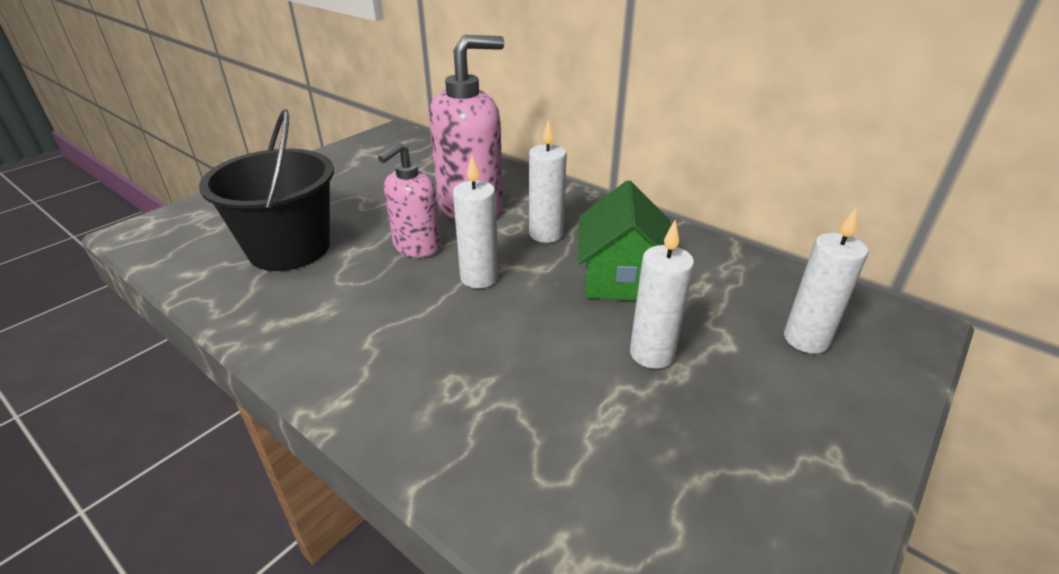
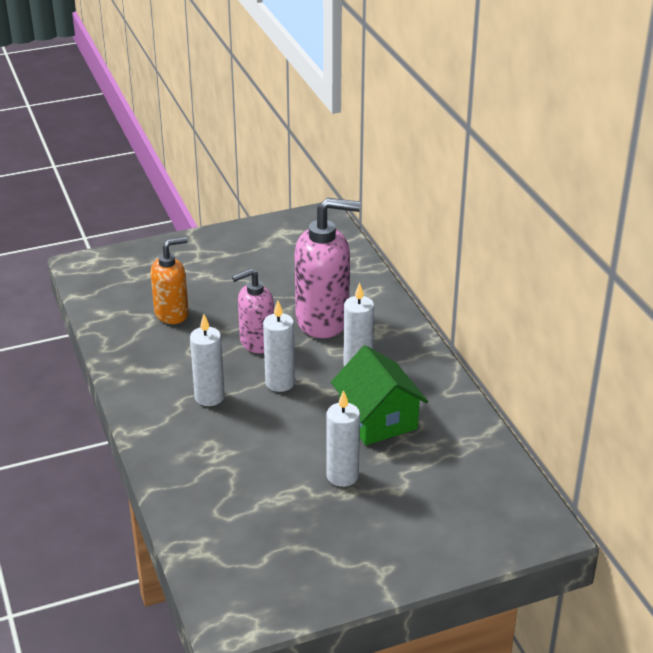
camera: 30 degrees right, 0 degrees up
black bucket [199,109,334,271] -> orange soap dispenser [151,237,189,324]
green house [578,180,671,301] -> green house turned 60 degrees counterclockwise [331,345,428,445]
white candle [784,207,868,354] -> white candle moved to [190,314,225,406]

